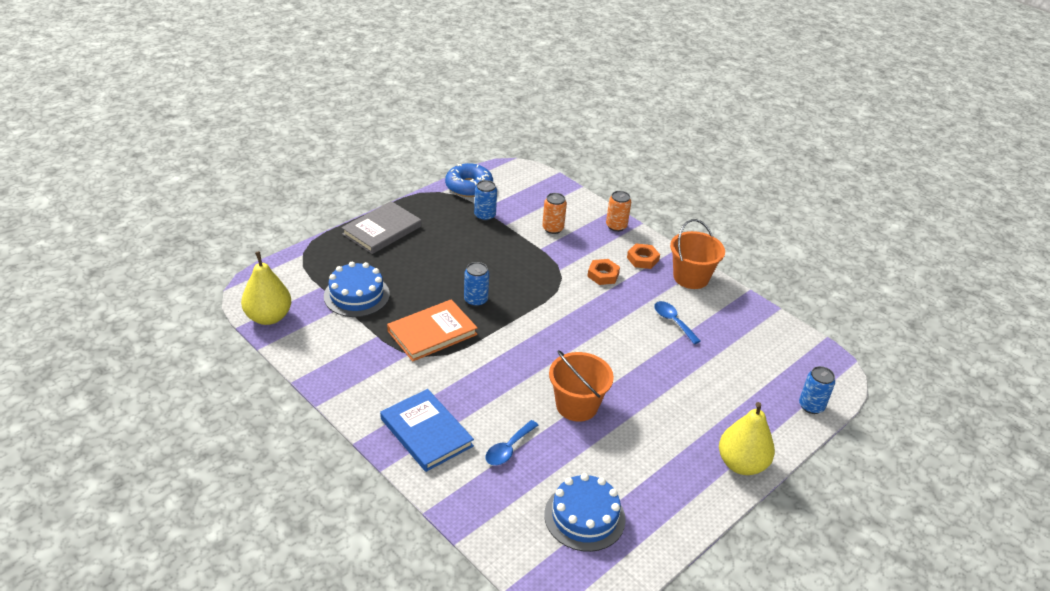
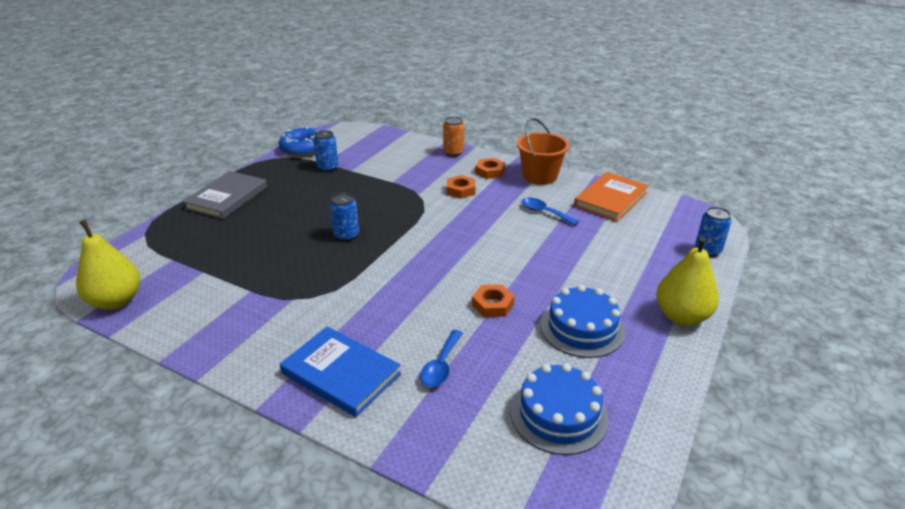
camera: 15 degrees left, 5 degrees down
blue cake [324,262,390,317] -> blue cake moved to [540,285,625,358]
orange book [387,299,478,361] -> orange book moved to [574,172,649,222]
orange can [542,193,567,234] -> none
orange bucket [549,350,614,422] -> orange nut [472,284,515,317]

